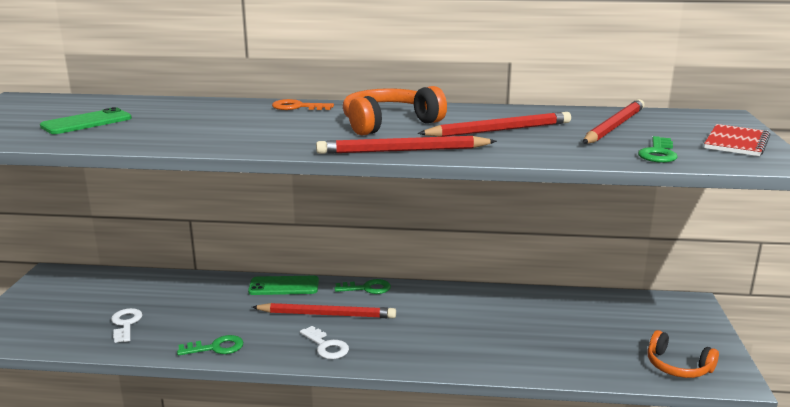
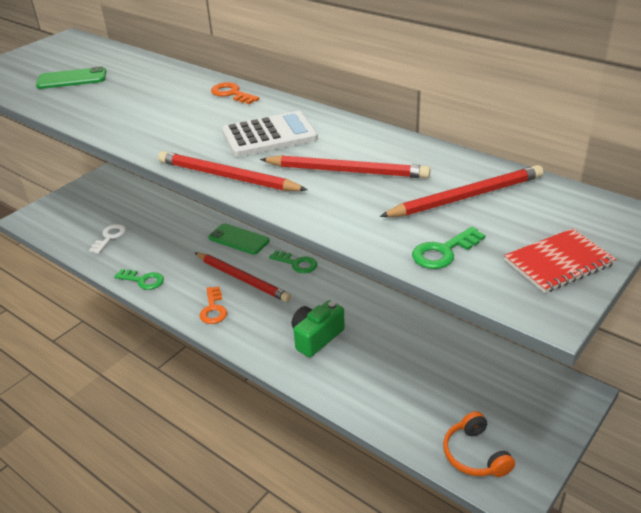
camera: 35 degrees right, 15 degrees up
white key [300,326,349,359] -> orange key [200,286,227,324]
orange headphones [343,86,447,136] -> white calculator [222,111,318,157]
none -> green camera [292,300,345,357]

